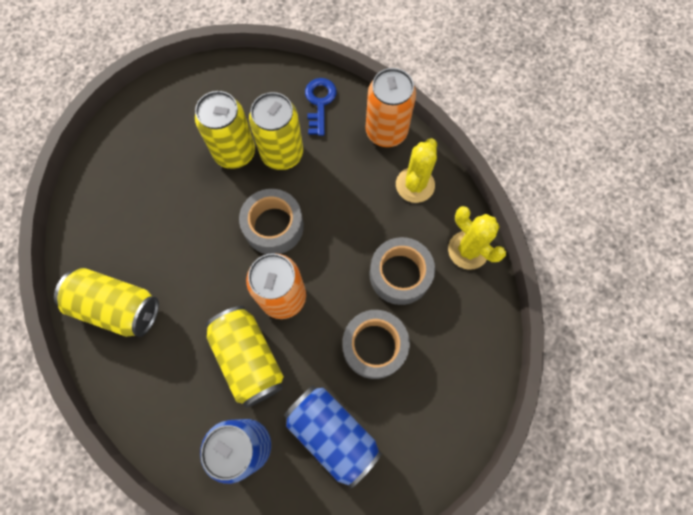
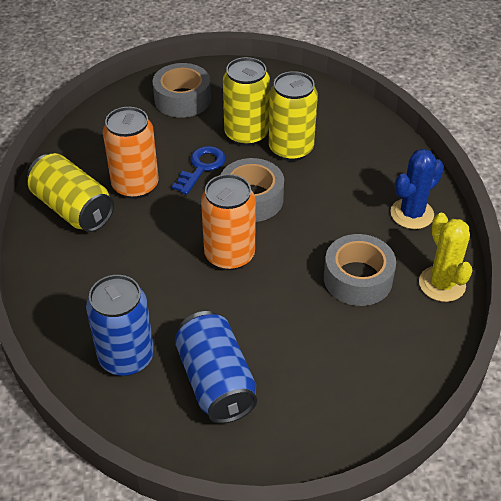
camera: 25 degrees right, 25 degrees down
yellow can [205,306,284,408] -> none
blue key [305,78,337,136] -> blue key moved to [172,146,226,195]
grey tape [342,310,410,379] -> grey tape moved to [152,63,211,118]
orange can [365,68,416,147] -> orange can moved to [103,107,159,199]
yellow cactus [396,138,437,203] -> blue cactus [390,149,444,229]

